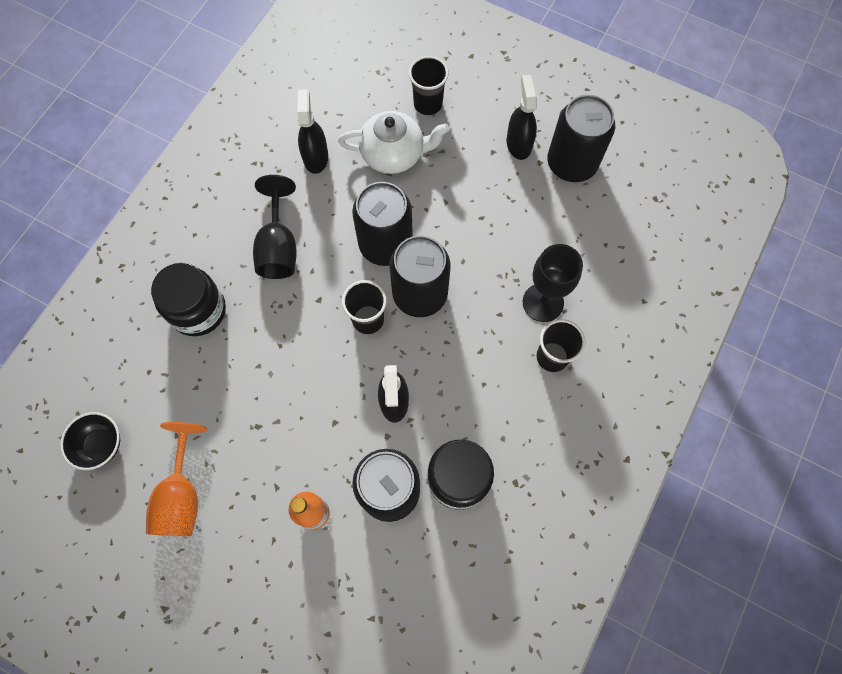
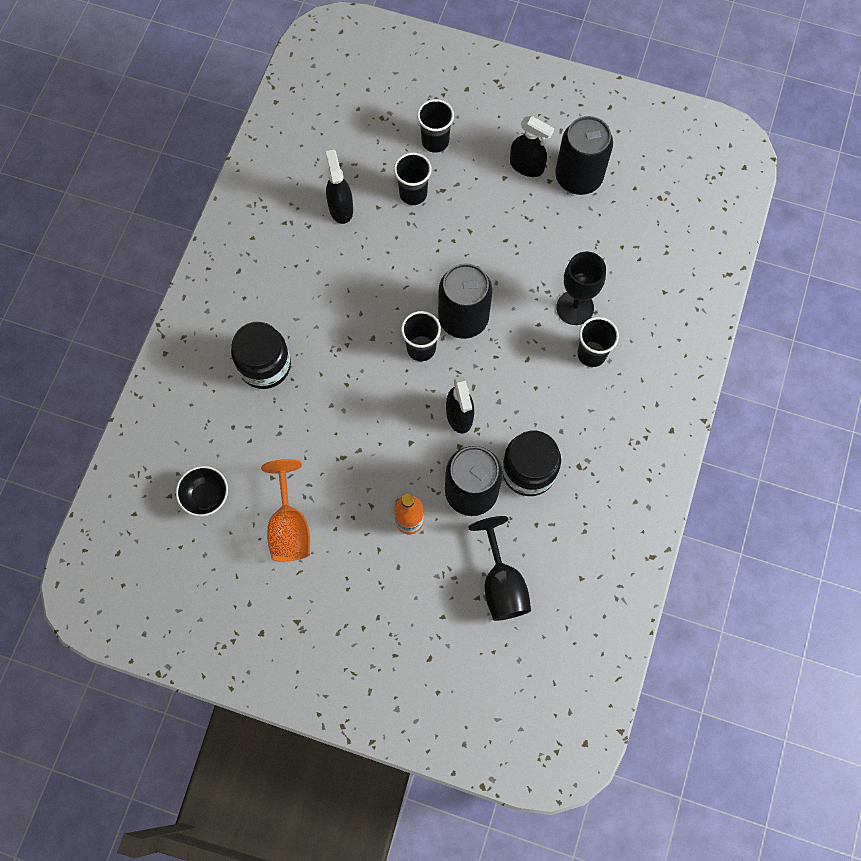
camera: 10 degrees left, 0 degrees up
black goblet [253,175,297,279] -> black goblet moved to [468,516,531,621]
white teapot [338,111,449,174] -> black cup [394,152,432,205]
black can [352,182,413,266] -> none
black spray bottle [507,75,537,160] -> black spray bottle turned 135 degrees clockwise [510,116,554,177]

